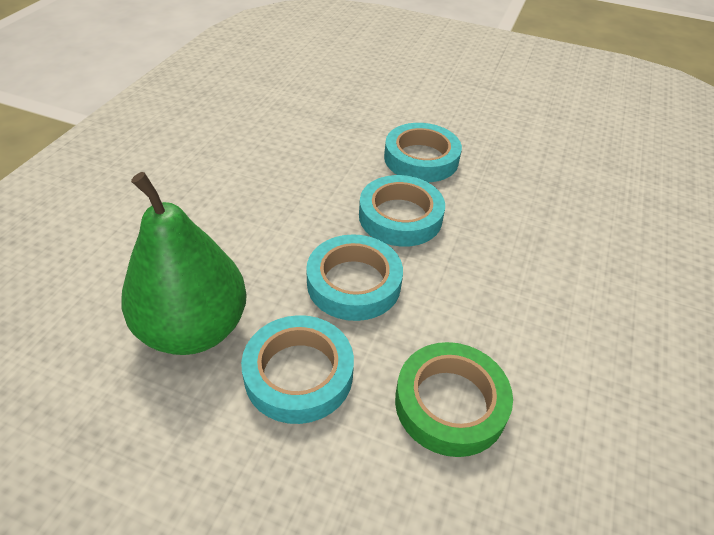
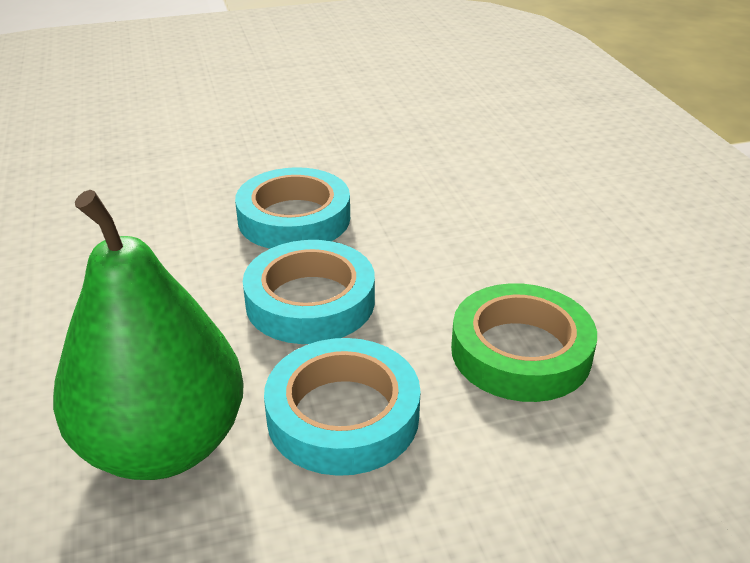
camera: 35 degrees left, 10 degrees down
turquoise tape [384,123,462,182] -> none

